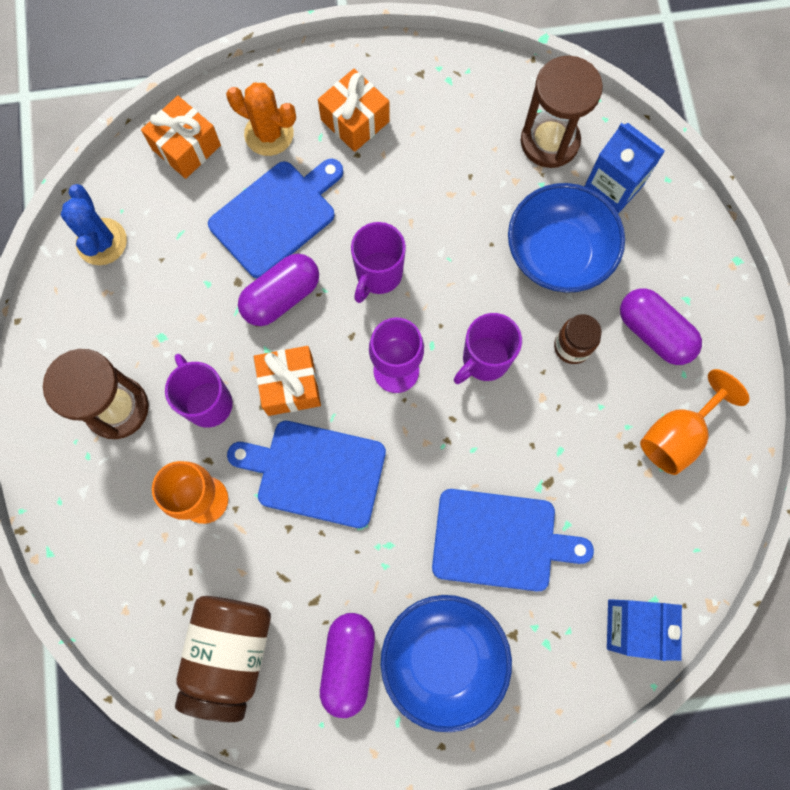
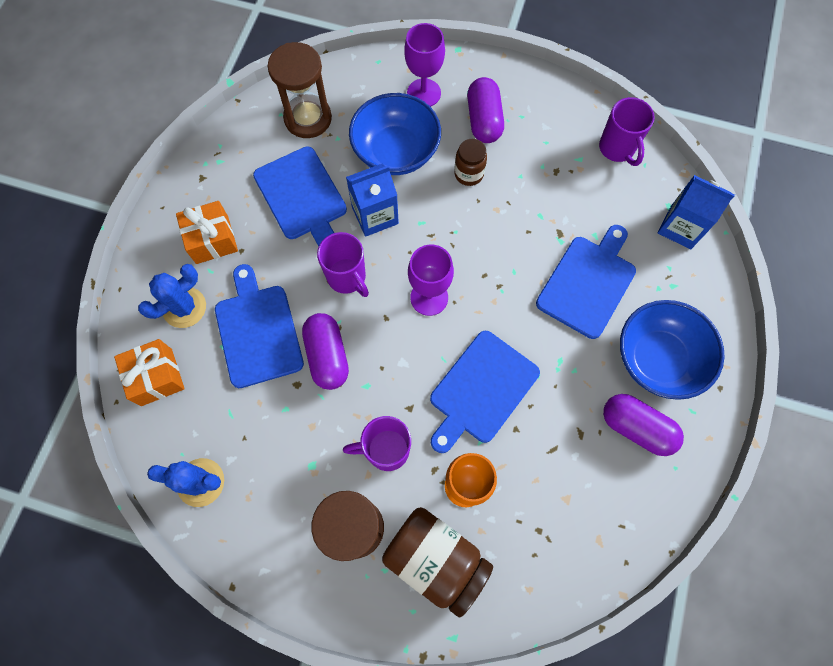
camera: 65 degrees left, 5 degrees down
brown jar [175,596,271,722] -> brown jar moved to [382,507,493,617]
orange cactus [226,82,296,156] -> blue cactus [138,264,206,328]
orange gift [254,346,321,416] -> none
purple mug [454,313,522,384] -> purple mug moved to [599,97,655,166]
blue carton [584,123,665,214] -> blue carton moved to [346,164,399,237]
purple capsule [620,288,702,365] -> purple capsule turned 75 degrees counterclockwise [467,77,504,143]
orange goblet [640,369,749,475] -> none
none -> blue cutting board [253,146,347,246]
none -> purple goblet [404,23,445,107]

